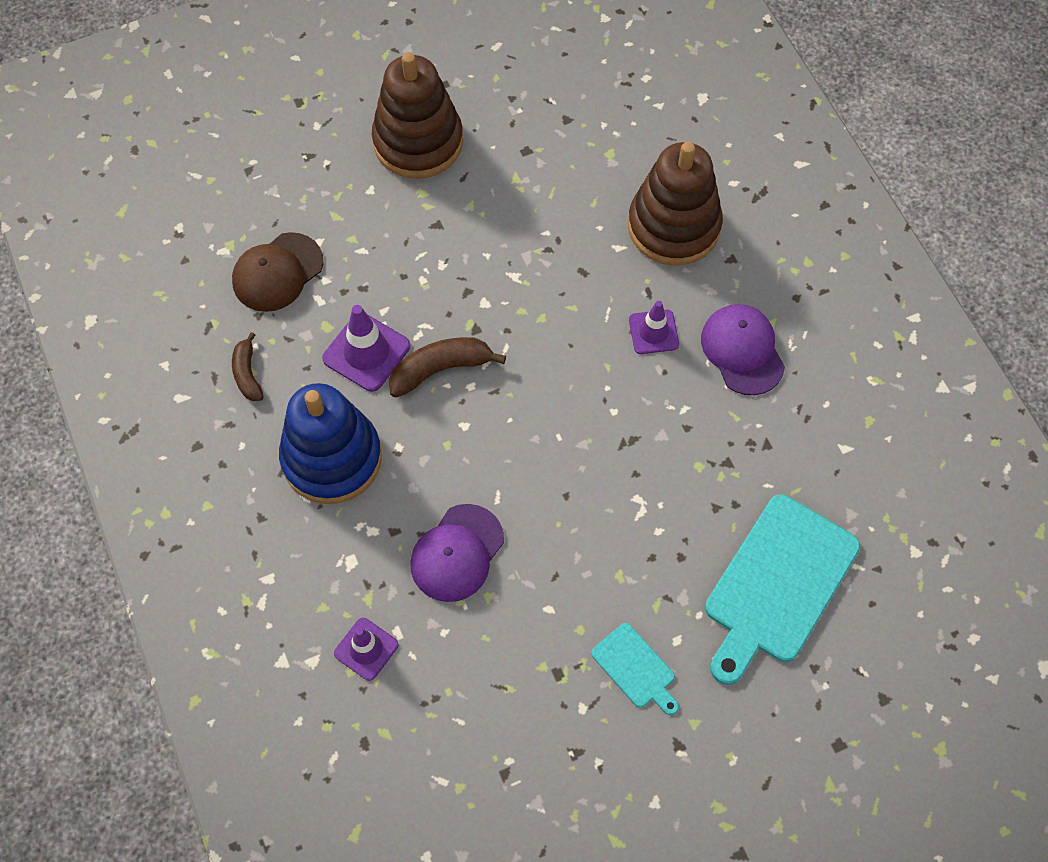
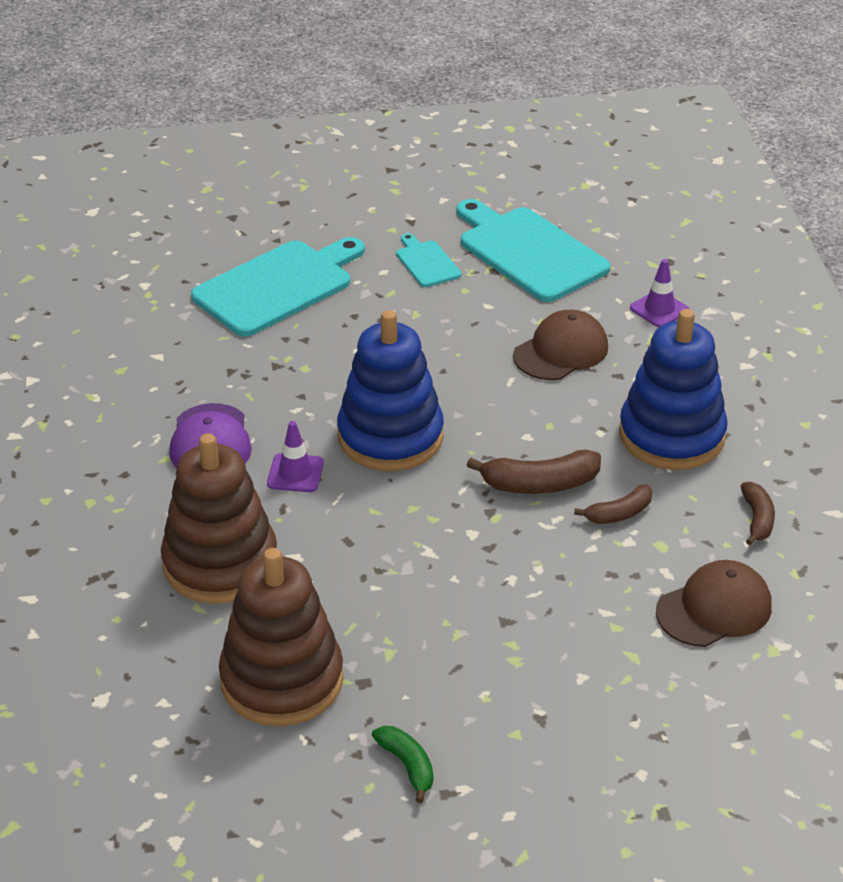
camera: 165 degrees left, 25 degrees down
purple traffic cone [322,305,410,392] -> brown banana [574,485,652,524]
brown stacking toy [372,52,463,179] -> brown stacking toy moved to [219,548,344,726]
purple cap [410,504,504,602] -> brown cap [513,310,608,380]
none -> blue stacking toy [337,310,444,471]
none -> green banana [372,726,433,803]
none -> turquoise cutting board [457,199,611,302]

